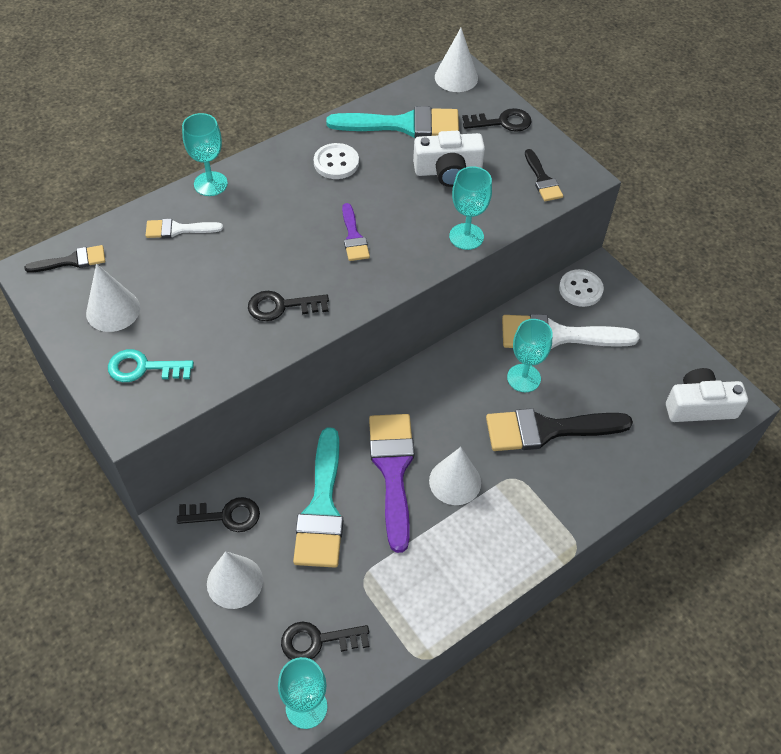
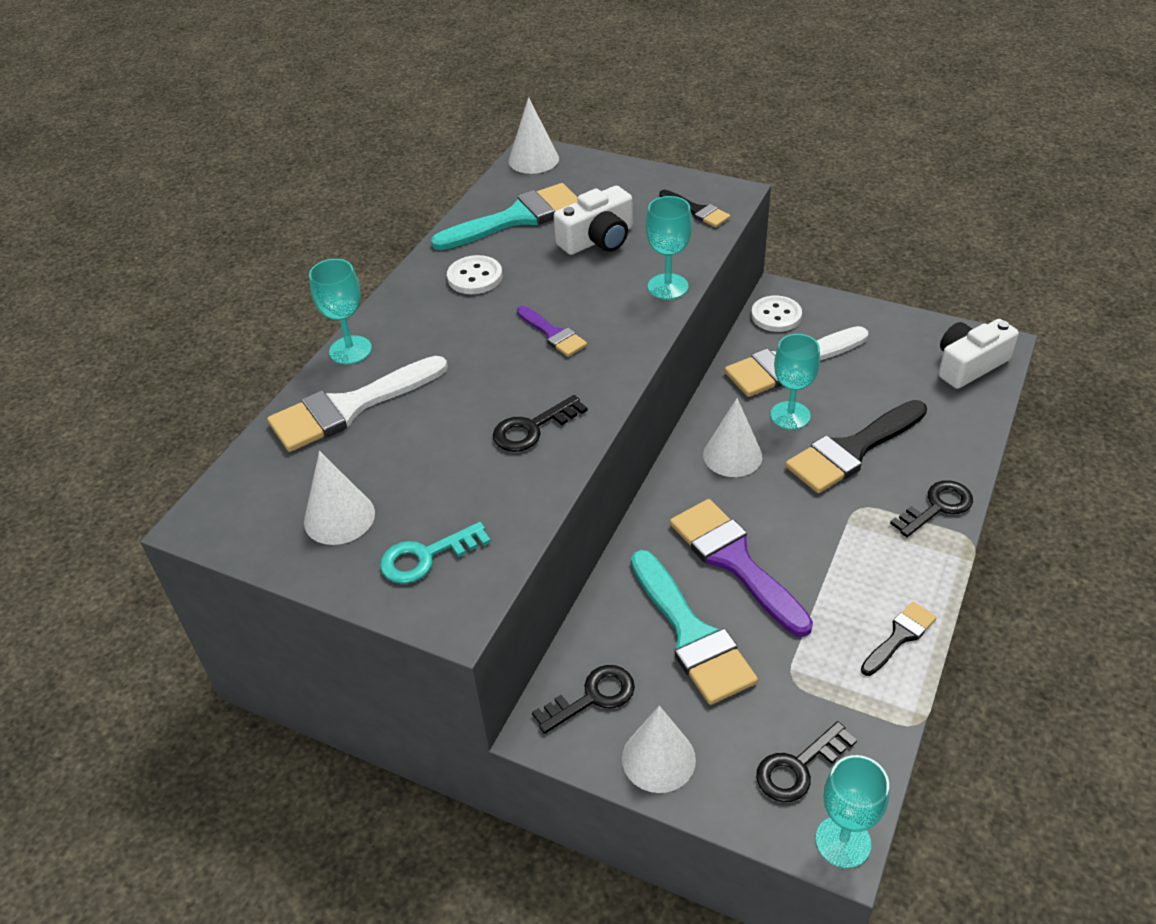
camera: 25 degrees left, 10 degrees down
black brush [24,245,105,273] -> black brush moved to [861,602,937,676]
white brush [146,219,223,238] -> white brush [267,356,448,452], size x1.91
white cone [429,447,481,505] -> white cone moved to [703,398,762,477]
black key [462,108,532,132] -> black key moved to [890,480,973,537]

